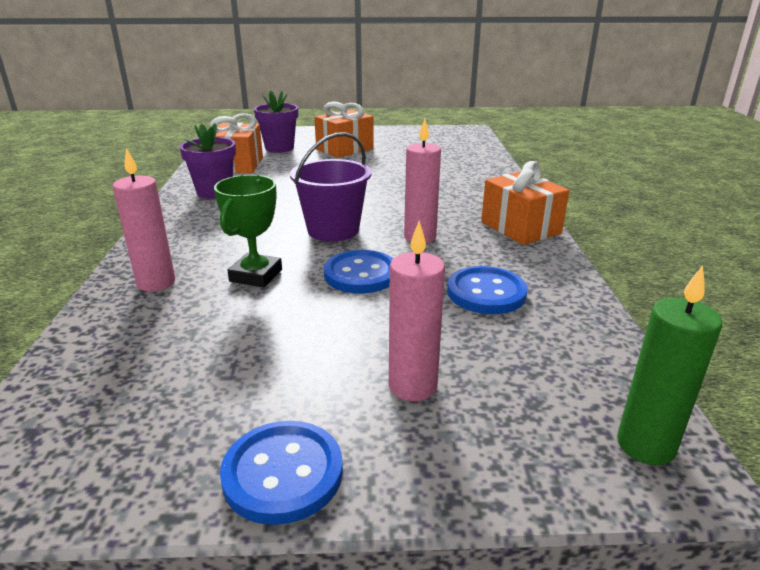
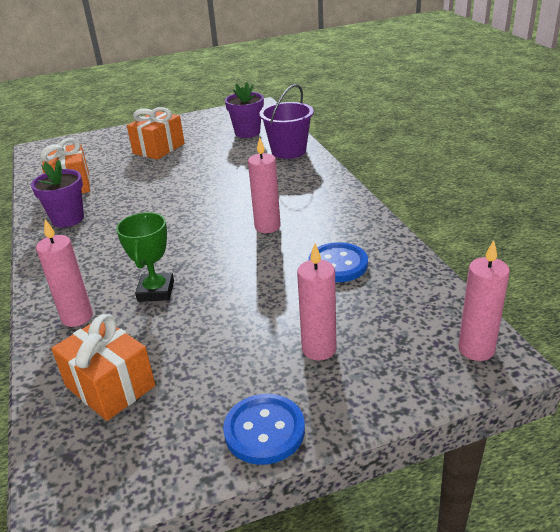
camera: 15 degrees left, 5 degrees up
purple flower pot [254,90,298,153] -> purple flower pot moved to [225,82,264,138]
purple bucket [290,132,372,242] -> purple bucket moved to [259,84,314,159]
blue button [324,250,393,293] -> none
orange gift [481,161,569,245] -> orange gift moved to [51,314,155,421]
green candle [617,265,722,465] -> pink candle [458,240,510,361]

